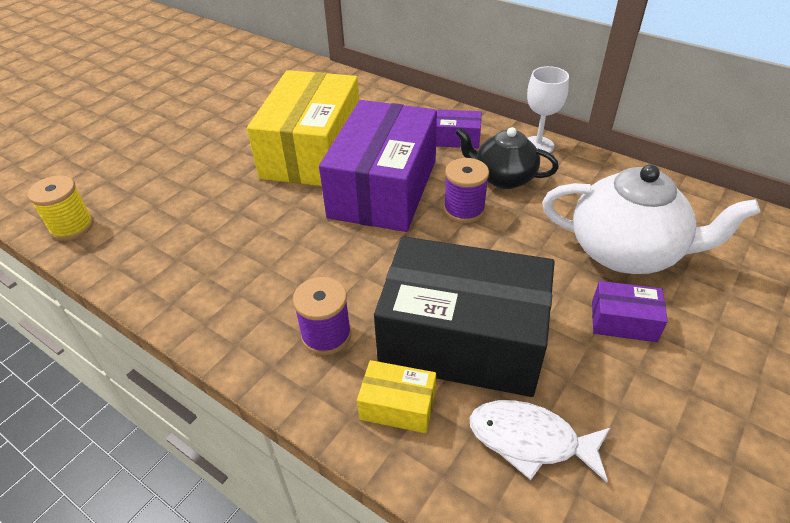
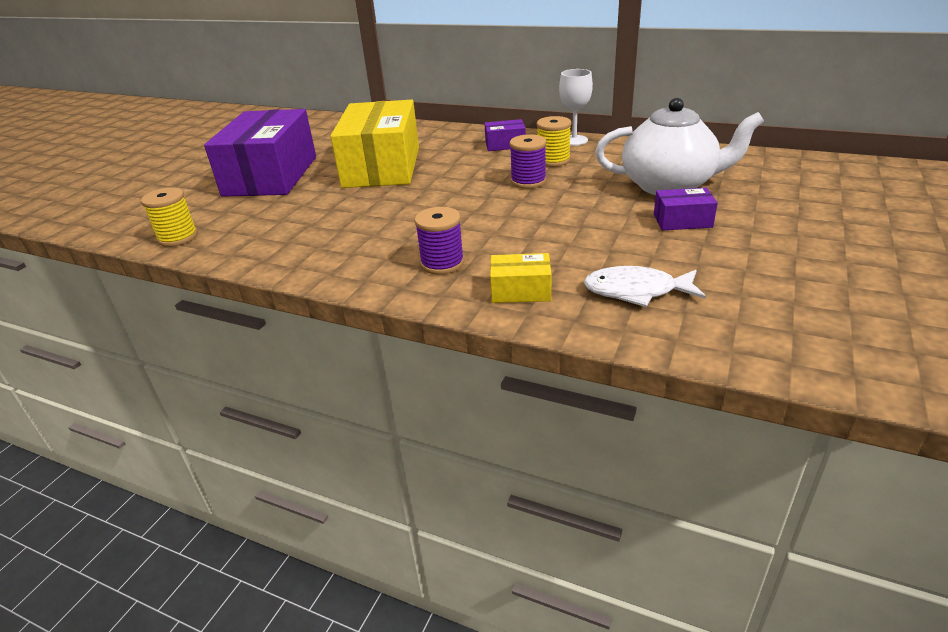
camera: 10 degrees left, 10 degrees down
purple box [319,100,437,232] -> purple box moved to [204,109,316,197]
black box [374,236,555,397] -> none
black teapot [455,127,559,189] -> yellow spool [537,116,571,167]

